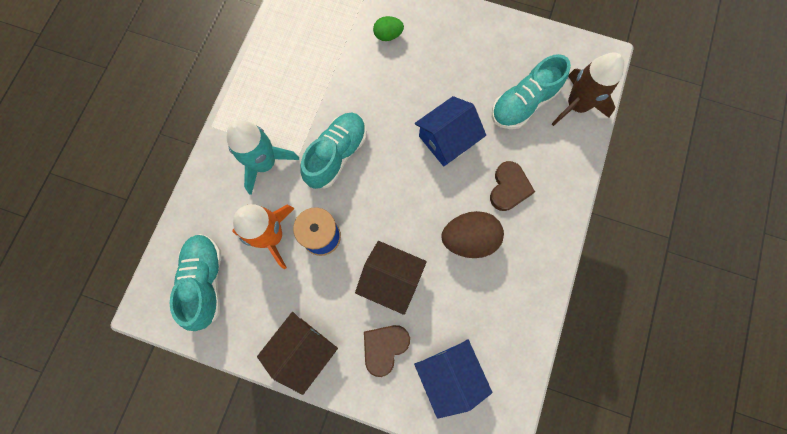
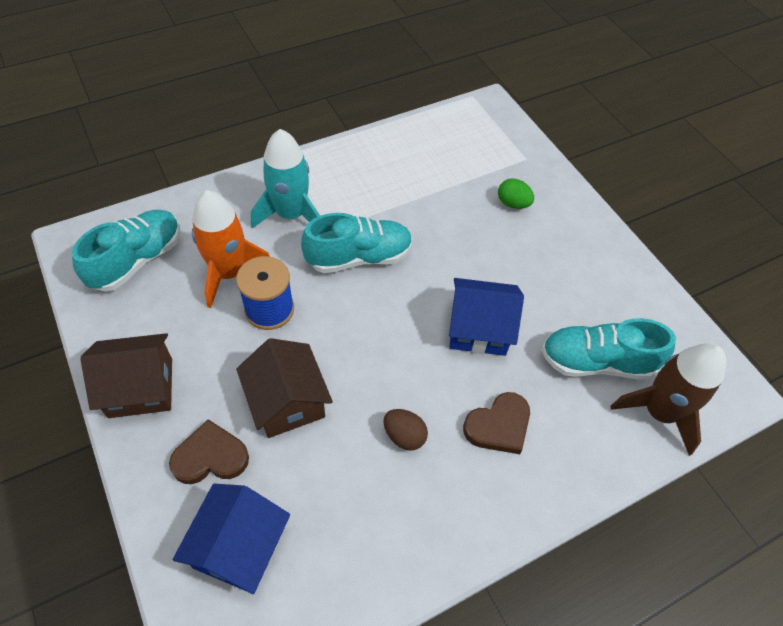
camera: 40 degrees right, 20 degrees down
brown egg [441,211,504,258] -> brown egg [383,409,428,451], size x0.56

